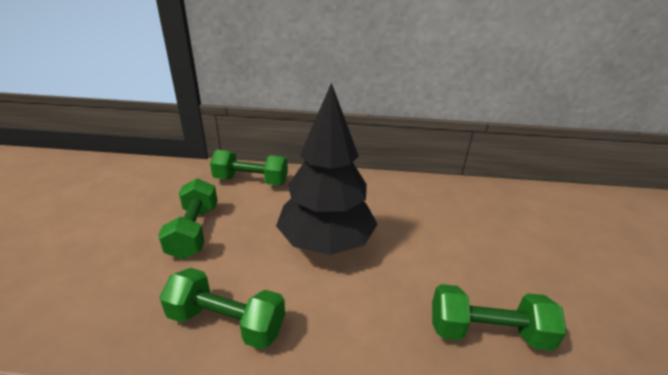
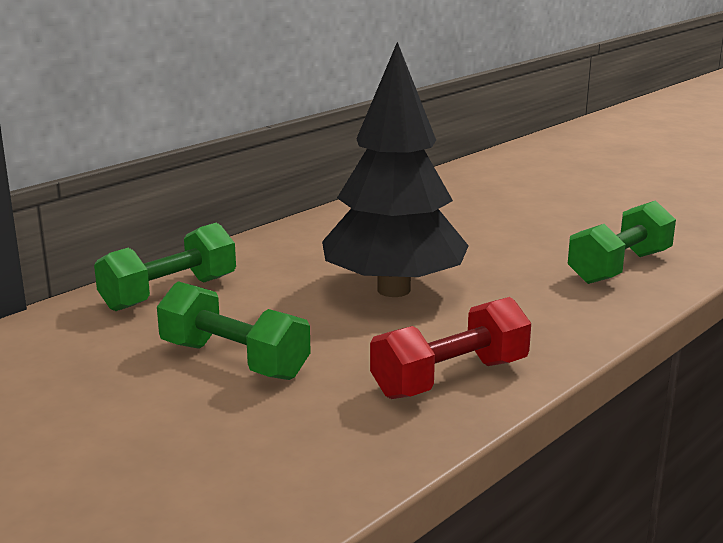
camera: 50 degrees left, 10 degrees down
green dumbbell [159,268,285,350] -> red dumbbell [370,297,531,399]

